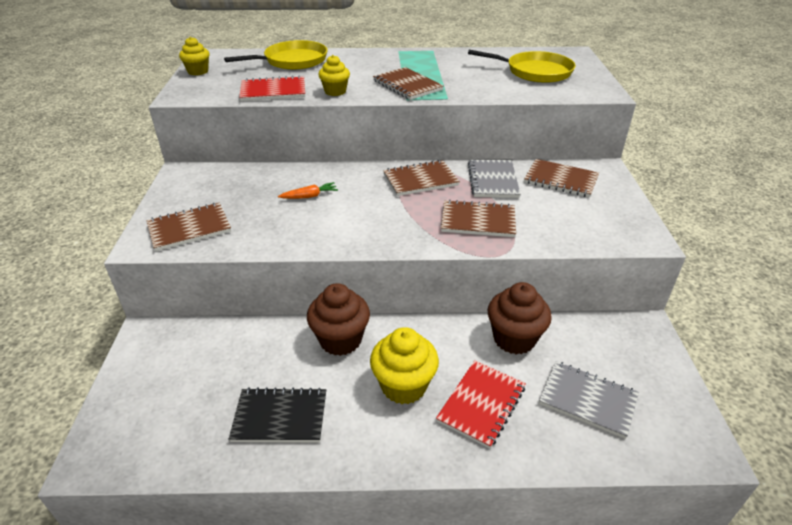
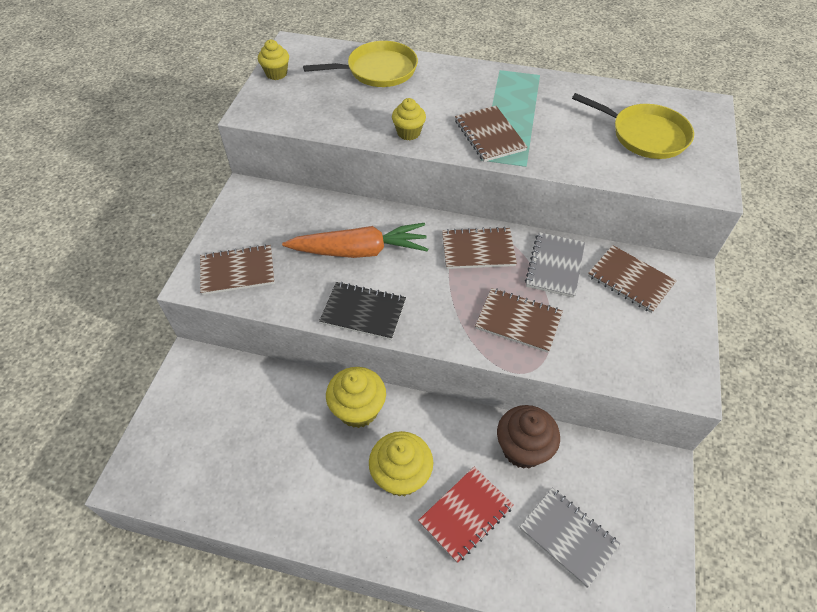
camera: 15 degrees right, 15 degrees up
black notebook [229,387,326,443] -> black notebook moved to [319,282,406,340]
red notebook [239,76,305,101] -> none
orange carrot [278,182,338,199] -> orange carrot [282,223,428,258], size x2.36
brown cupcake [307,283,370,356] -> yellow cupcake [326,367,386,428]

